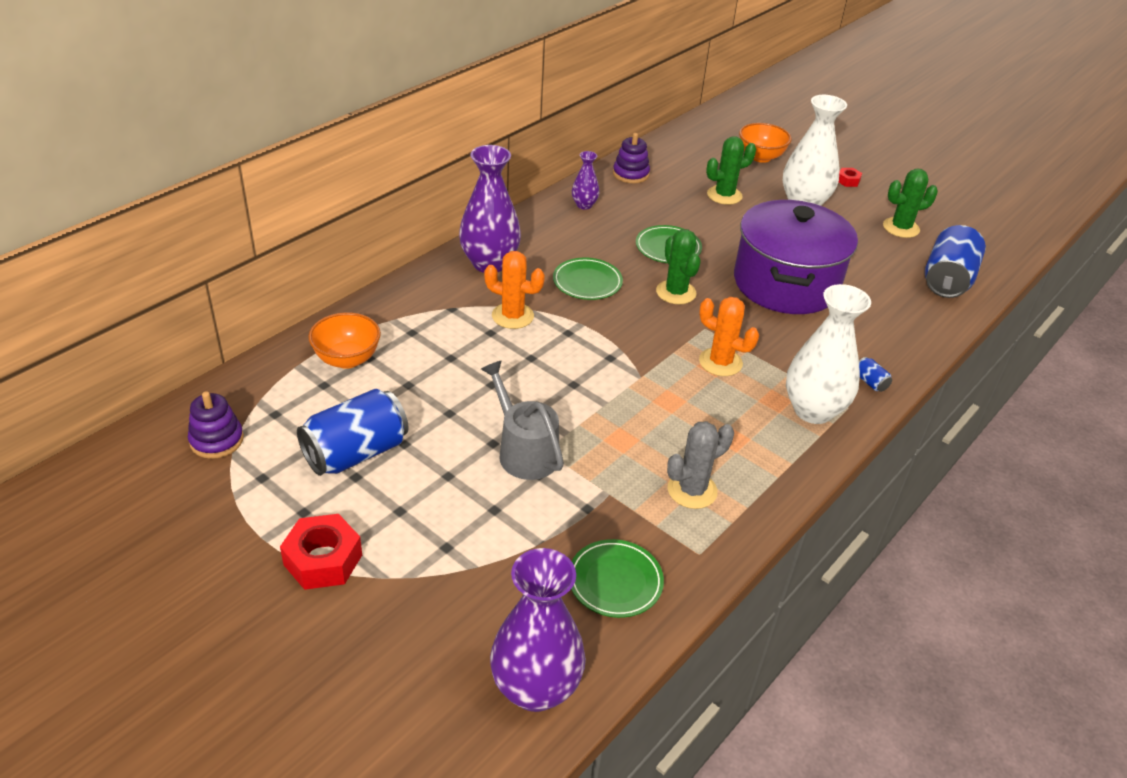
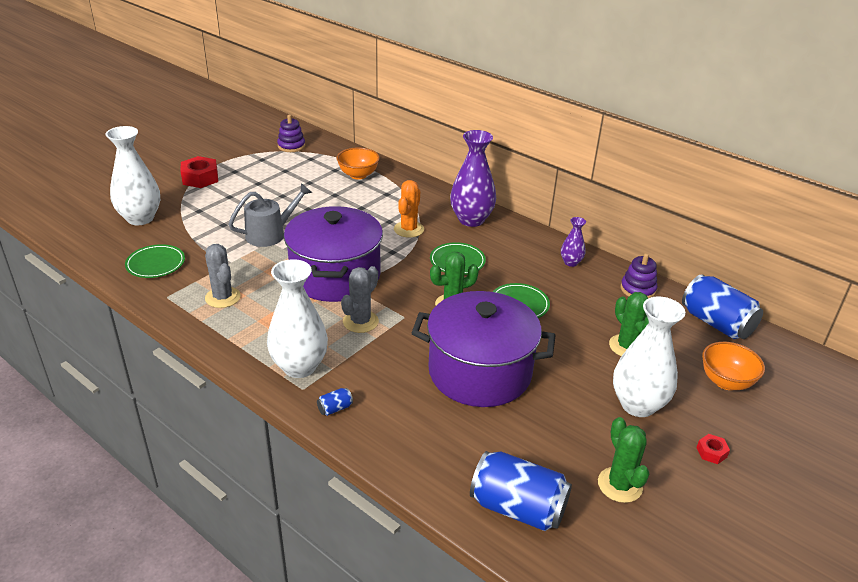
camera: 90 degrees right, 5 degrees down
blue can [297,389,409,476] -> blue can moved to [682,274,763,339]
purple vase [490,548,586,712] -> none
orange cactus [699,297,759,376] -> grey cactus [341,266,379,333]
none -> white vase [106,126,160,225]
none -> purple pot [284,206,383,302]

